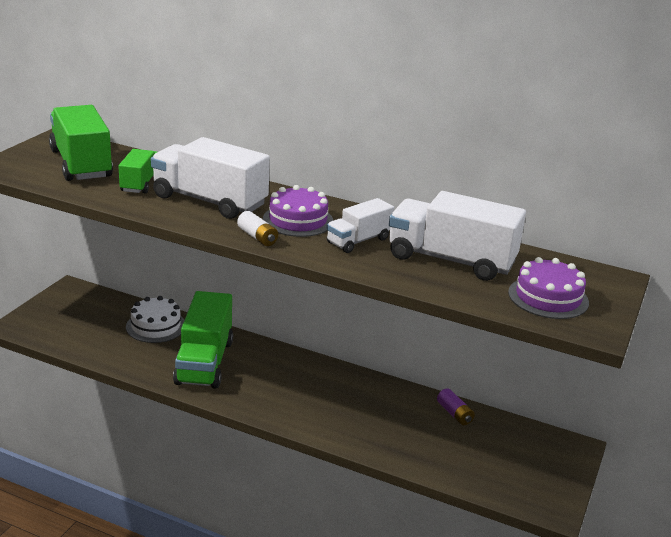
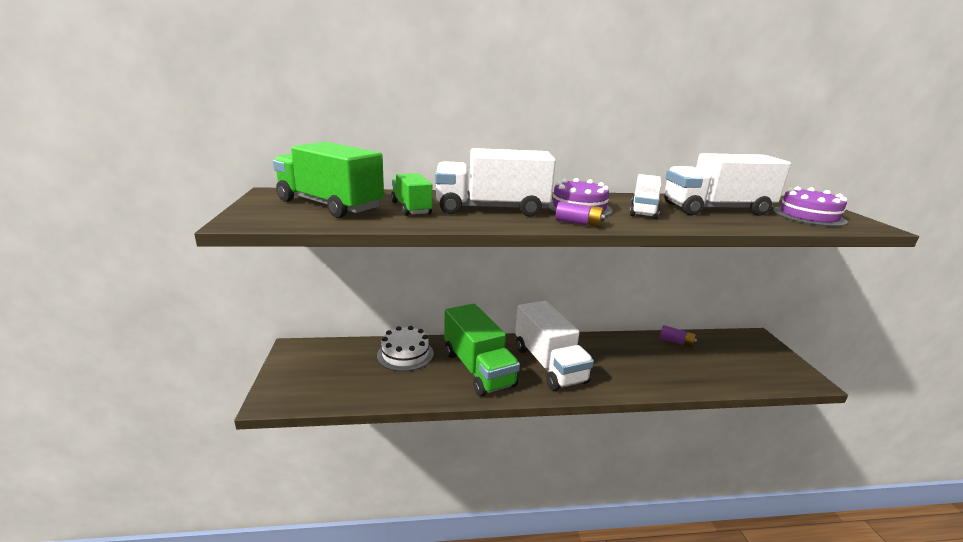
camera: 30 degrees left, 5 degrees down
white battery [237,211,278,246] -> purple battery [555,201,605,227]
none -> white truck [515,301,594,391]

